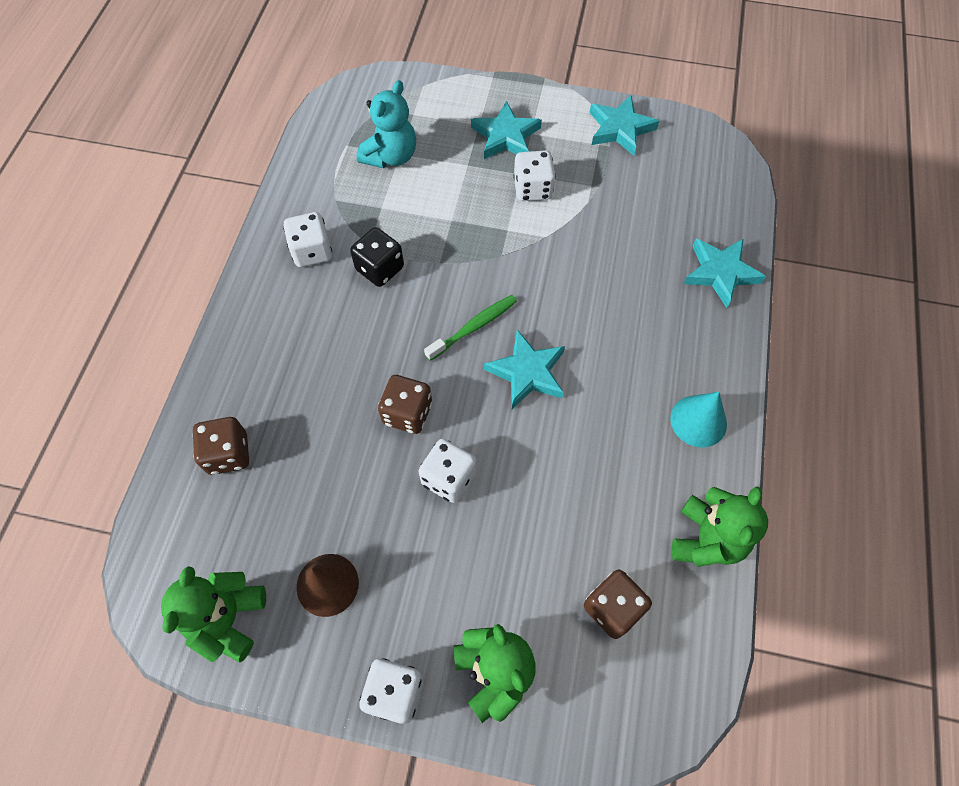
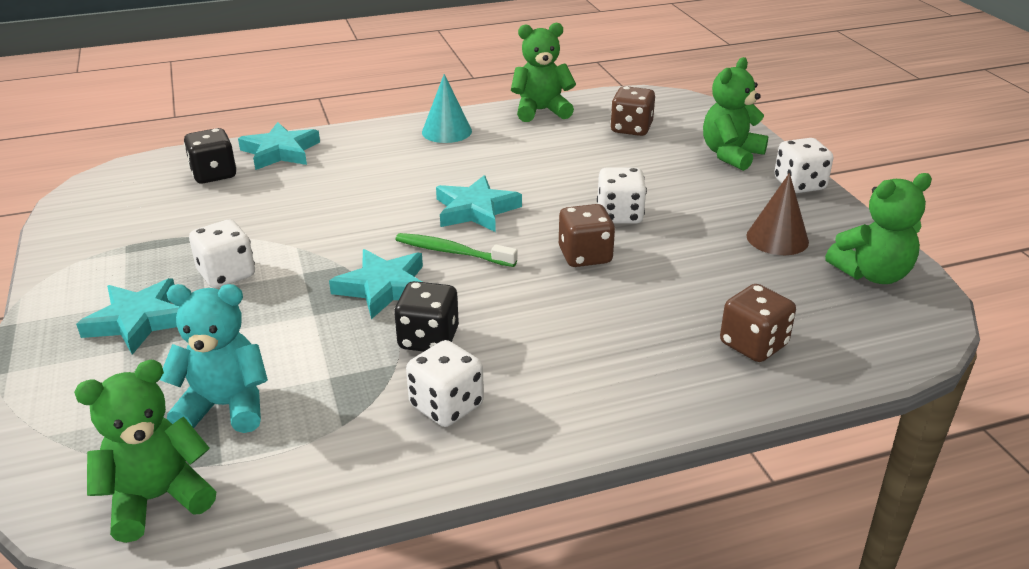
camera: 120 degrees left, 30 degrees down
turquoise star [589,95,659,156] -> turquoise star moved to [329,249,423,319]
none -> green teddy bear [74,360,216,543]
none -> black dice [184,128,237,183]

